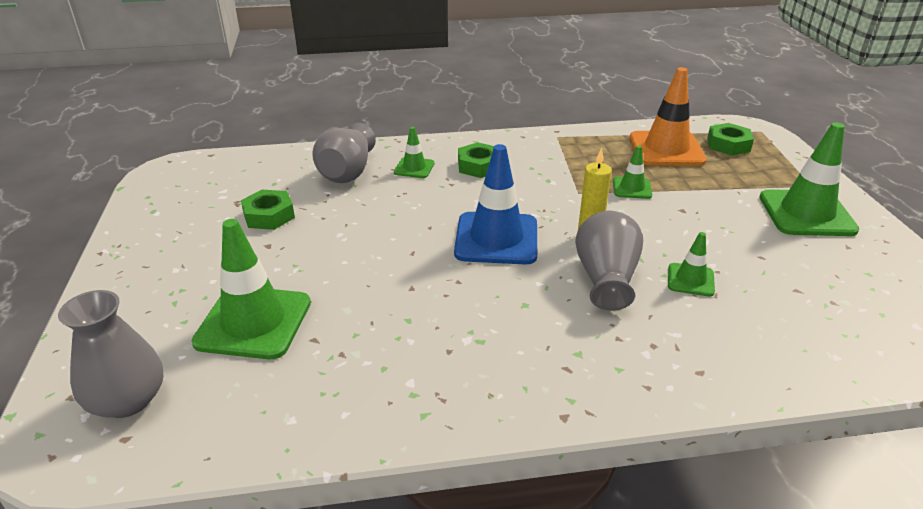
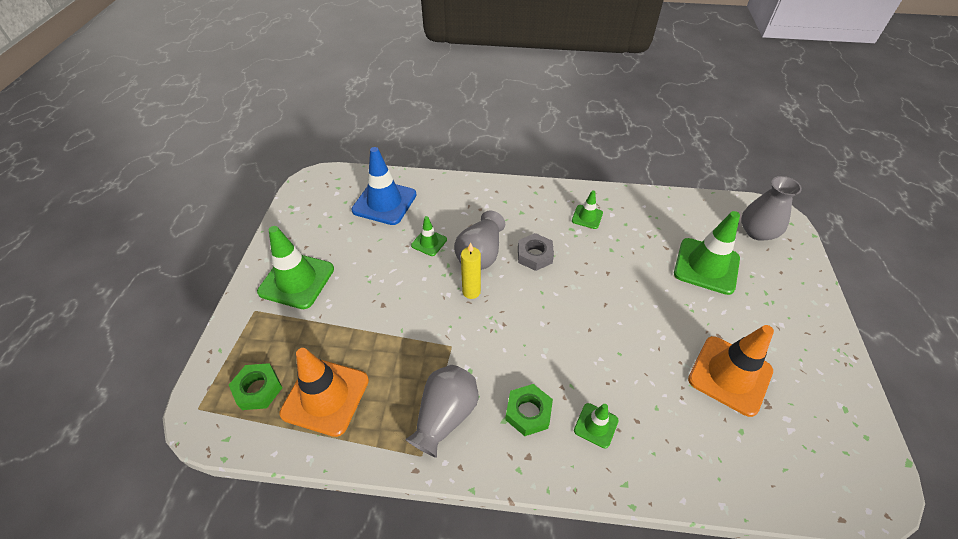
camera: 165 degrees left, 15 degrees up
green nut [241,190,295,230] -> orange traffic cone [688,325,774,417]
grey vase [312,123,376,183] -> grey vase moved to [405,365,479,458]
blue traffic cone [454,144,537,264] -> blue traffic cone moved to [352,147,417,225]
green traffic cone [613,145,652,199] -> green traffic cone moved to [572,190,603,229]
none -> grey nut [518,233,554,271]

